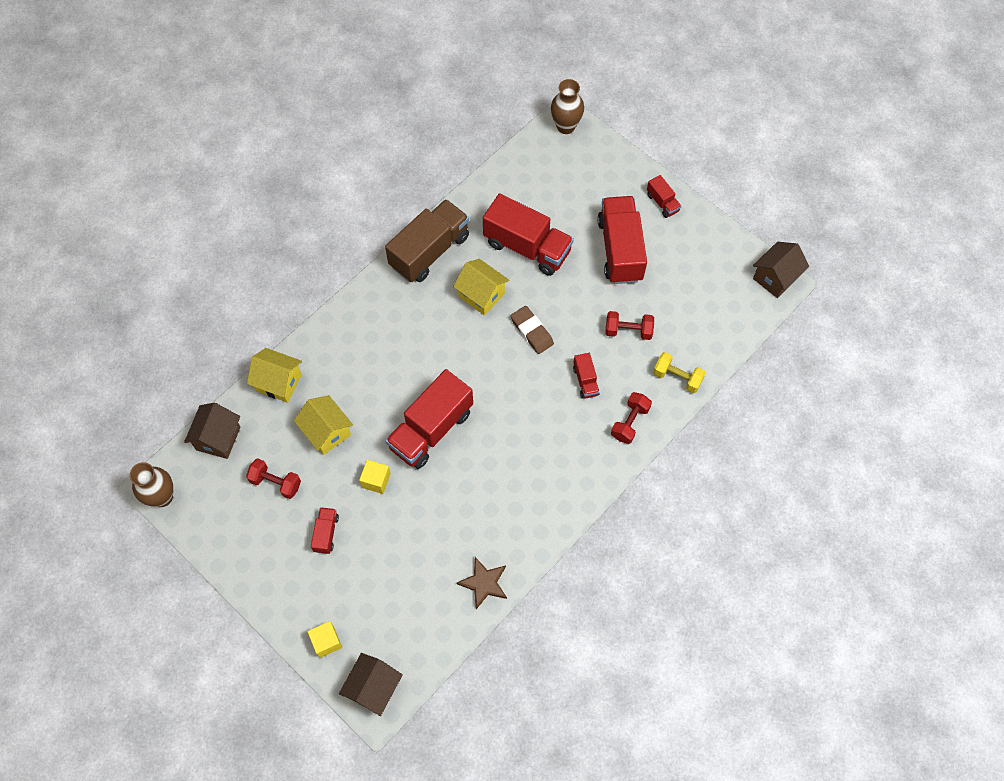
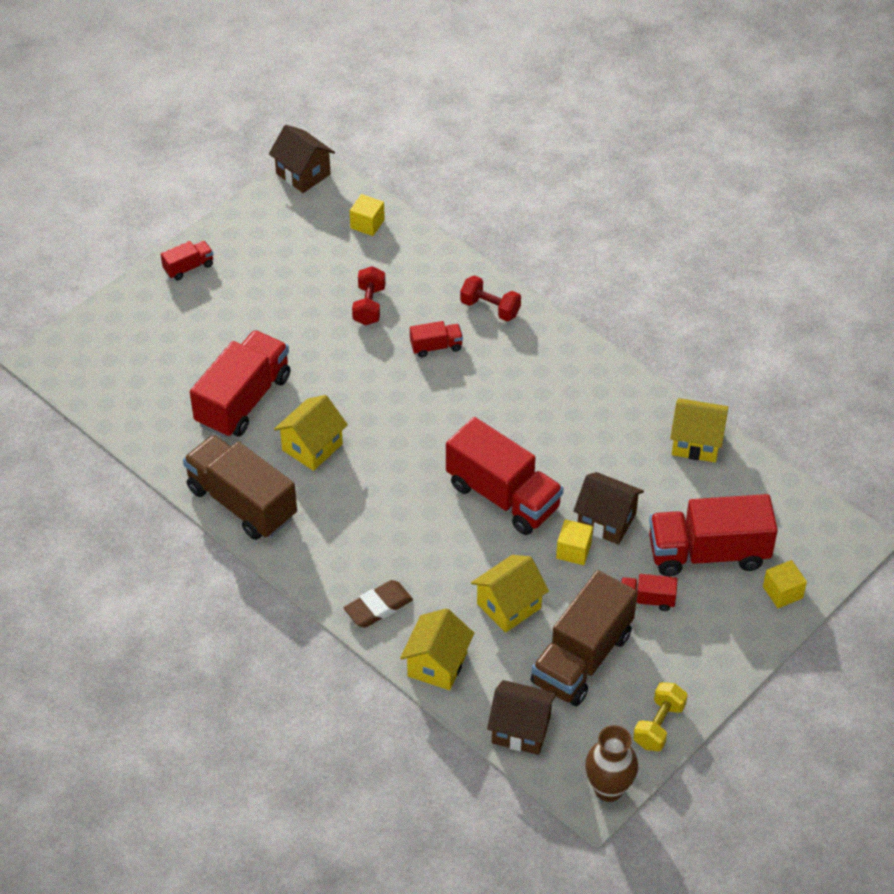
camera: 90 degrees left, 15 degrees down
red dumbbell [246,458,301,499] -> brown truck [531,570,637,706]
brown house [339,653,403,716] -> brown house moved to [573,472,644,545]
brown star [457,557,507,609] -> yellow house [670,398,728,462]
brown eraser [510,306,554,354] -> brown eraser moved to [344,580,413,628]
brown vase [551,79,584,134] -> none
red truck [597,196,647,284] -> red truck moved to [649,494,778,576]
yellow dumbbell [653,352,706,393] -> yellow dumbbell moved to [633,682,688,751]
none -> yellow cube [350,194,385,236]

